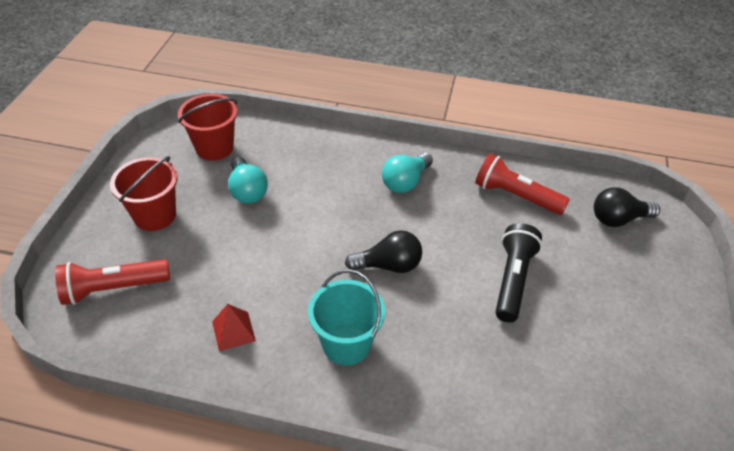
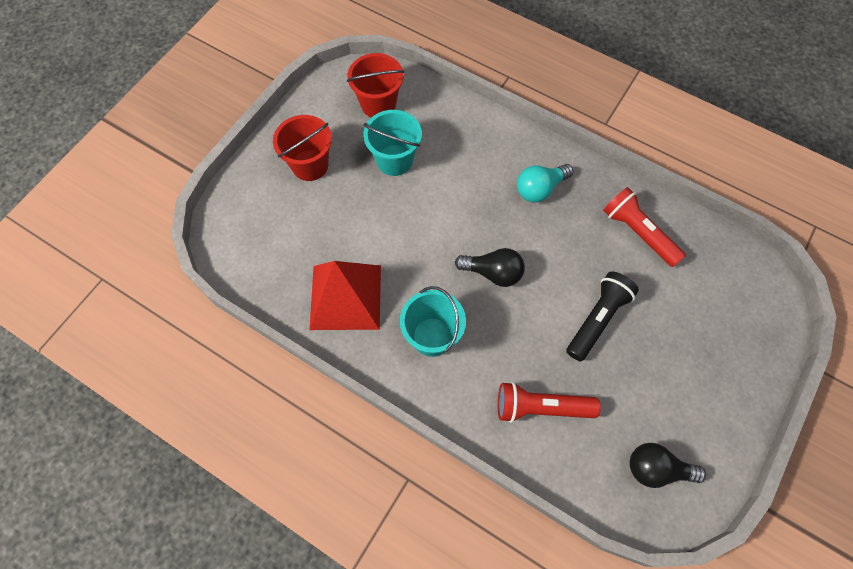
camera: 20 degrees right, 20 degrees up
red flashlight [55,259,170,305] -> red flashlight moved to [498,382,601,423]
red pyramid [212,304,256,351] -> red pyramid [310,261,381,330], size x2.23
turquoise light bulb [228,157,268,204] -> turquoise bucket [363,110,422,176]
black light bulb [594,187,660,227] -> black light bulb moved to [630,443,706,488]

